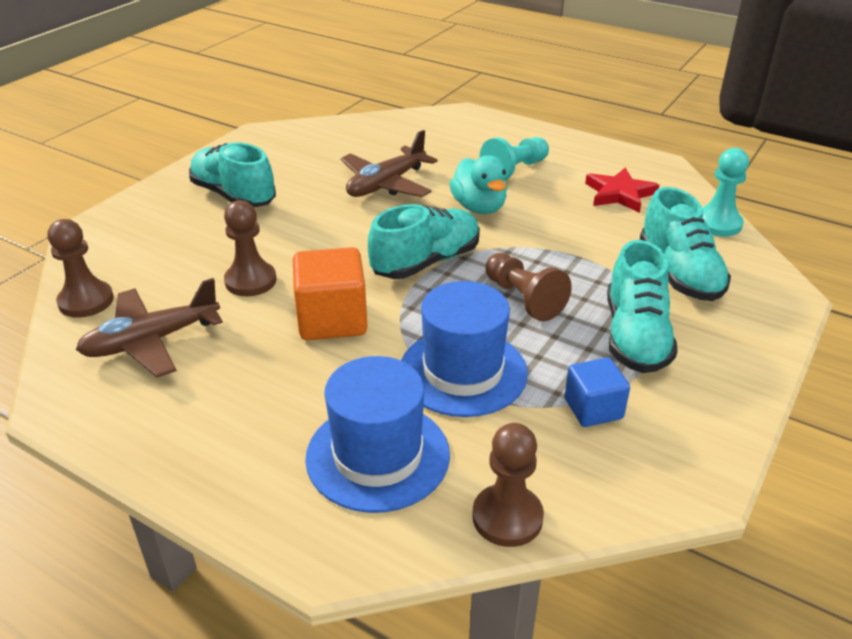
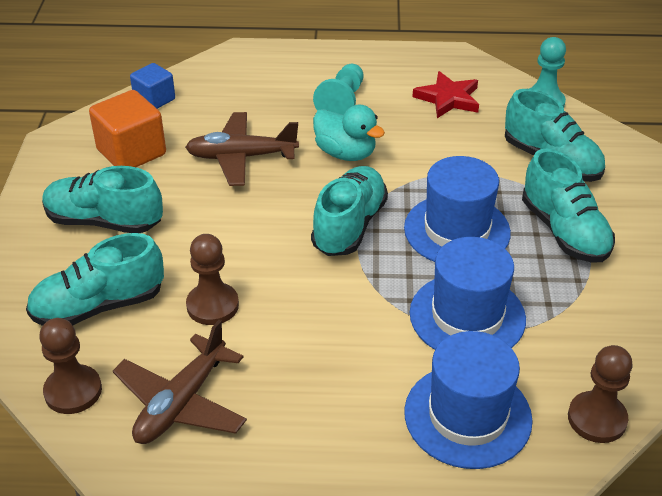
camera: 30 degrees left, 5 degrees up
orange cube [293,247,368,340] -> orange cube moved to [89,90,166,167]
brown plane [341,130,438,197] -> brown plane turned 75 degrees clockwise [185,112,299,186]
brown pawn [486,253,572,321] -> blue hat [404,156,511,262]
blue cube [565,358,630,427] -> blue cube moved to [130,63,175,109]
none -> turquoise shoe [26,233,164,326]

